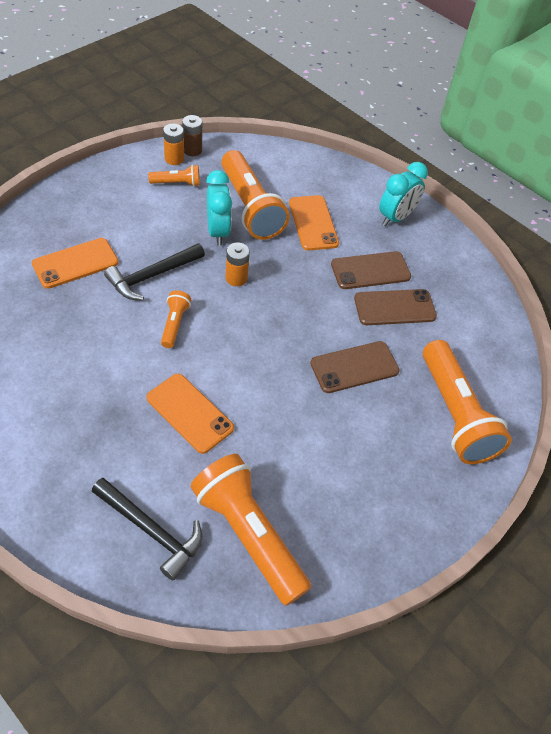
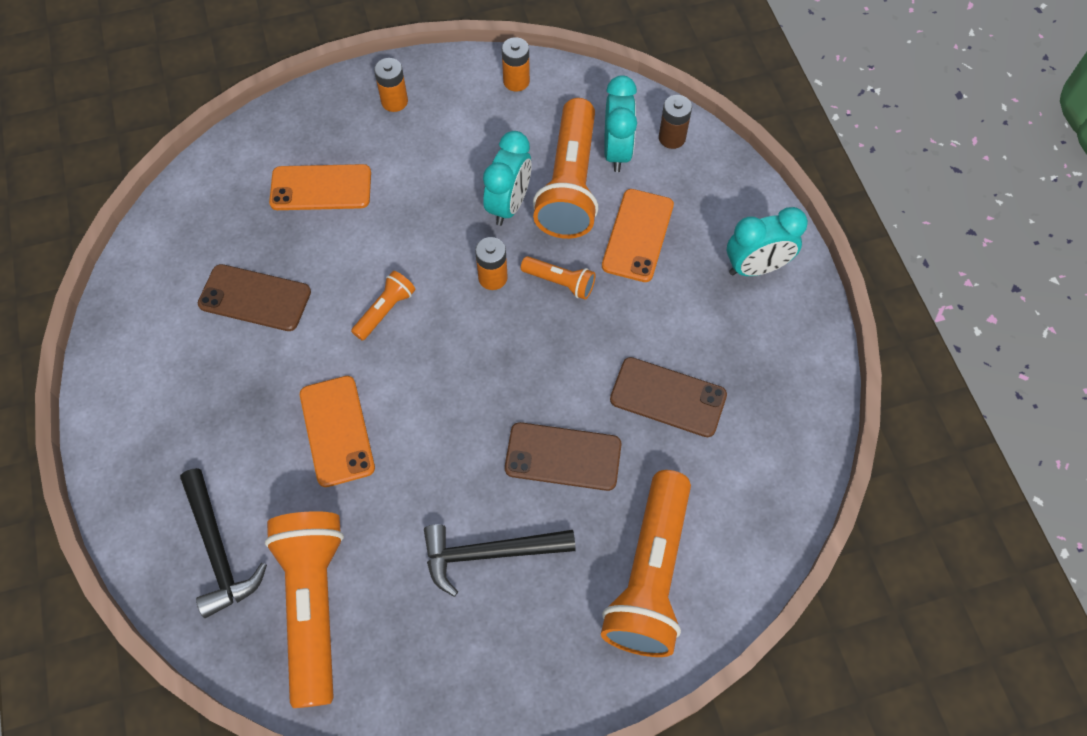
camera: 35 degrees right, 10 degrees up
black hammer [104,243,205,300] -> black hammer moved to [424,524,576,597]
orange flashlight [148,165,200,187] -> orange flashlight moved to [521,256,596,300]
brown battery [182,115,202,156] -> brown battery moved to [659,95,692,149]
brown phone [331,251,411,289] -> brown phone moved to [198,264,311,331]
none -> orange battery [374,58,408,112]
none -> turquoise clock [604,75,637,172]

